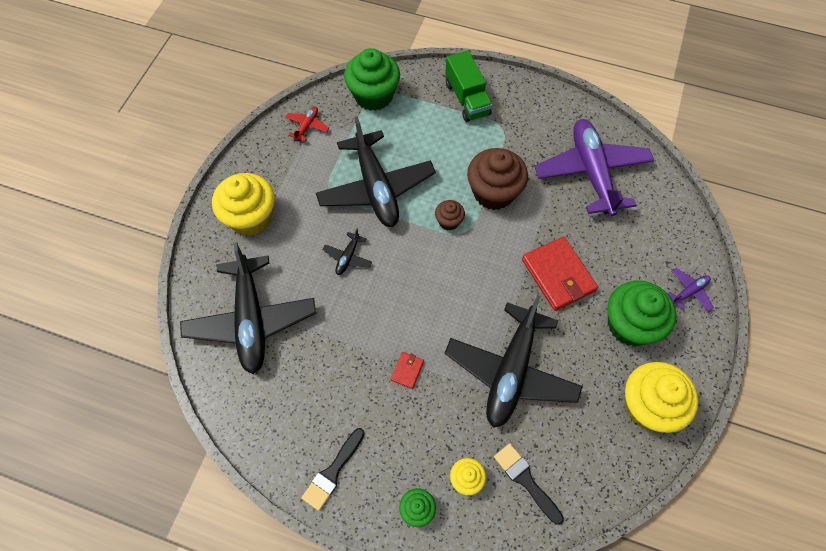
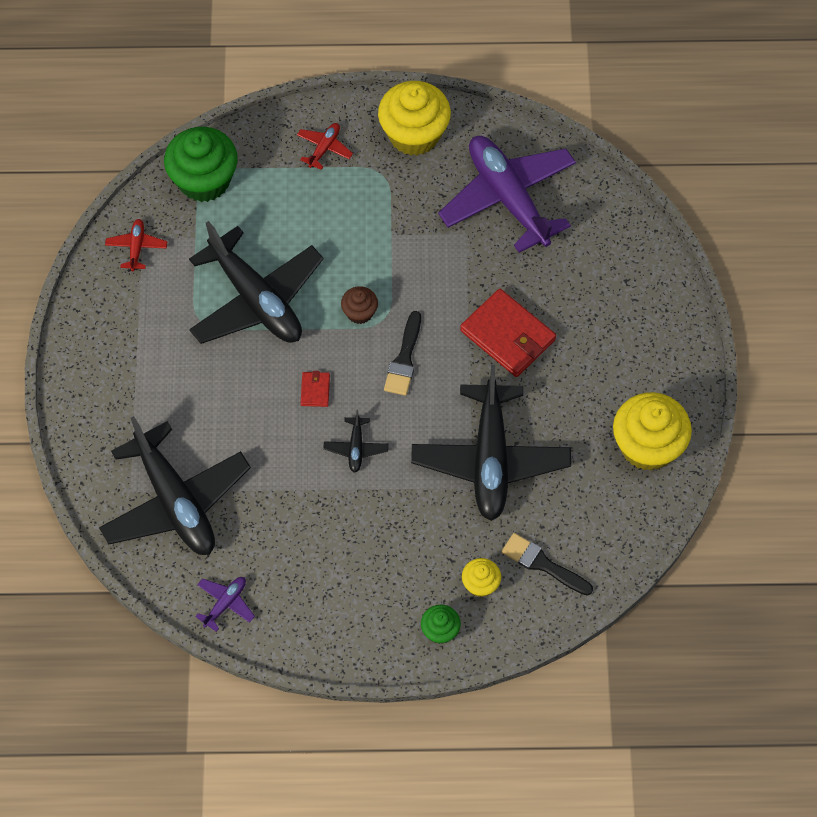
camera: 20 degrees left, 0 degrees up
yellow cupcake [212,173,275,236] -> yellow cupcake moved to [378,81,451,156]
black brush [302,428,365,511] -> black brush moved to [384,311,421,396]
black plane [323,228,372,275] -> black plane moved to [323,410,389,473]
red wallet [391,352,424,389] -> red wallet moved to [301,371,330,407]
green truck [445,50,492,122] -> red plane [297,123,353,170]
brown cupcake [467,148,528,210] -> none
green cupcake [607,280,676,346] -> none
purple plane [667,268,714,312] -> purple plane moved to [195,577,255,632]

